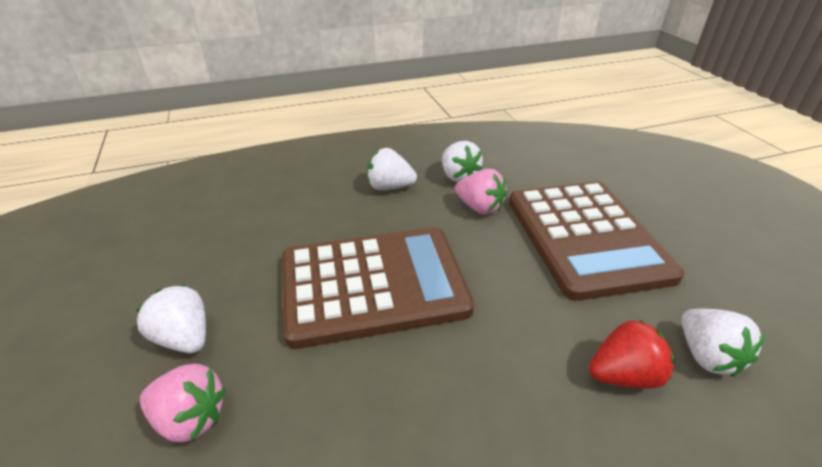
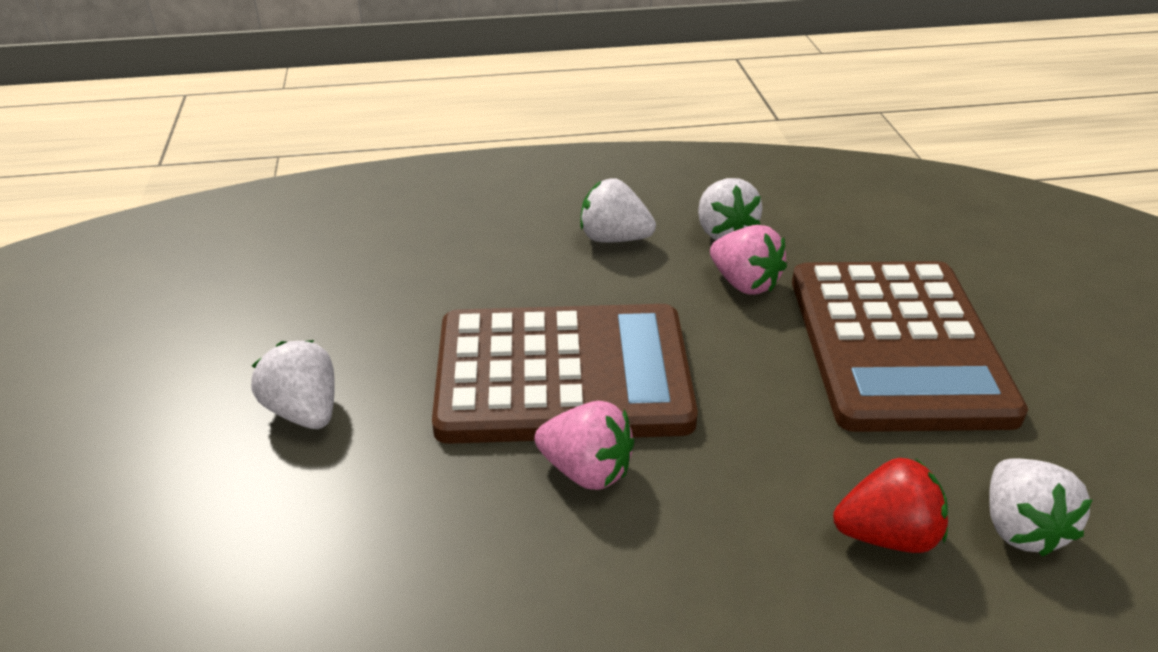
camera: 10 degrees right, 0 degrees up
pink strawberry [140,364,226,443] -> pink strawberry moved to [535,401,634,490]

